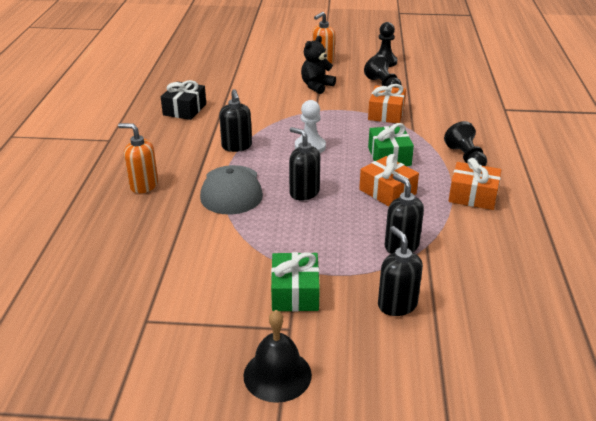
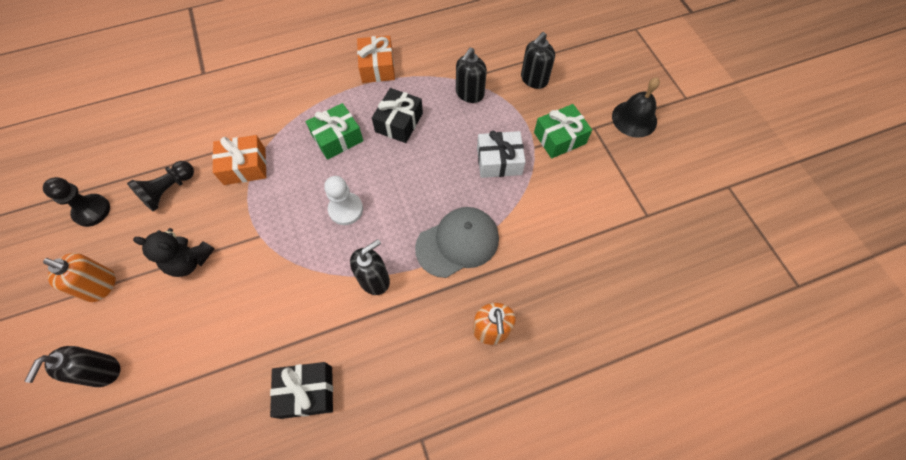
camera: 115 degrees left, 30 degrees up
black soap dispenser [289,127,320,201] -> black soap dispenser moved to [24,346,121,387]
orange gift [359,154,419,206] -> black gift [372,88,423,143]
black pawn [444,121,487,166] -> none
none -> white gift [477,130,526,178]

